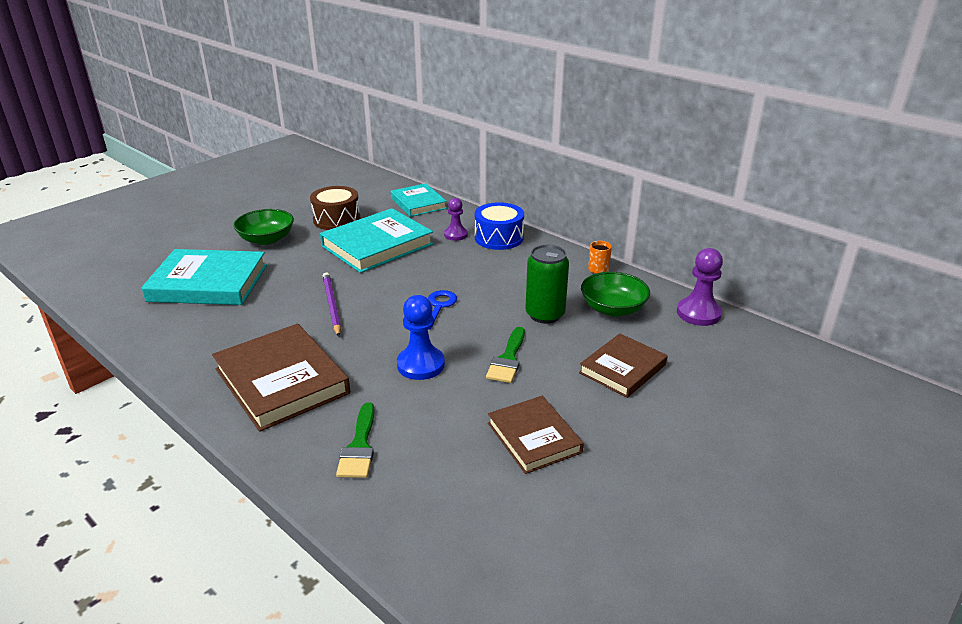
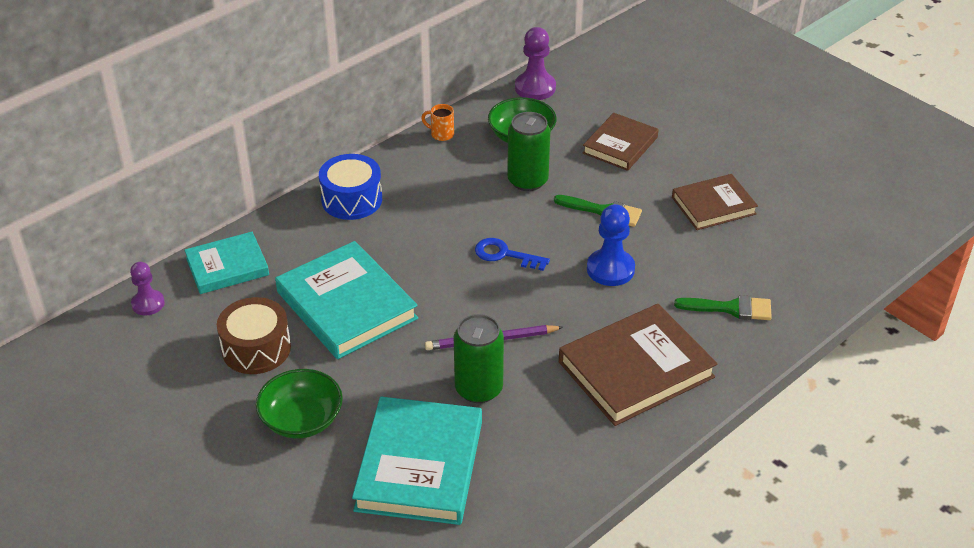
camera: 85 degrees left, 10 degrees up
purple pawn [444,198,468,241] -> purple pawn moved to [130,262,165,316]
brown book [579,333,668,398] -> brown book turned 75 degrees clockwise [583,113,658,171]
none -> green can [454,314,504,403]

